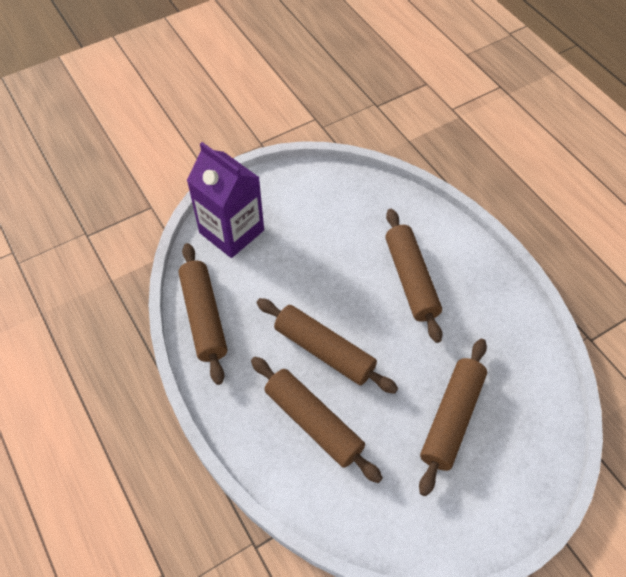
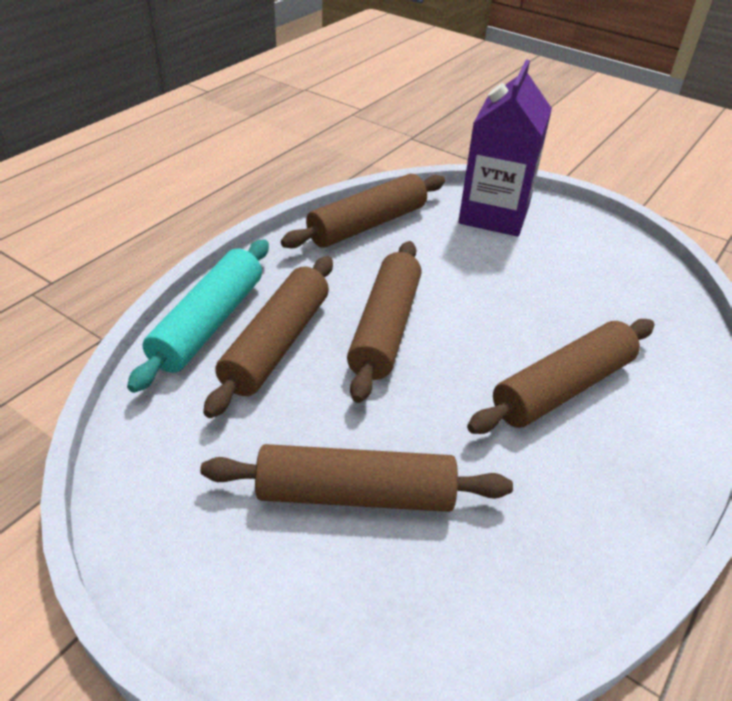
camera: 65 degrees right, 15 degrees down
none -> turquoise rolling pin [127,239,269,393]

